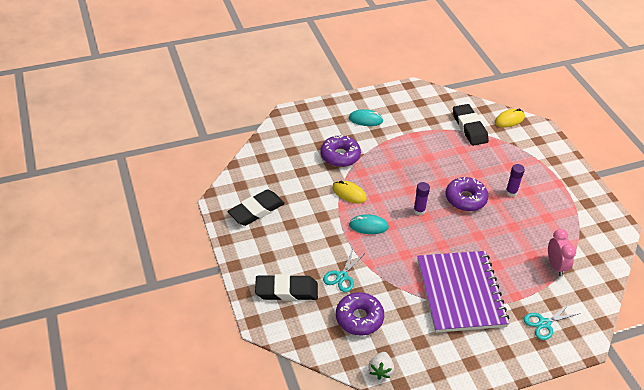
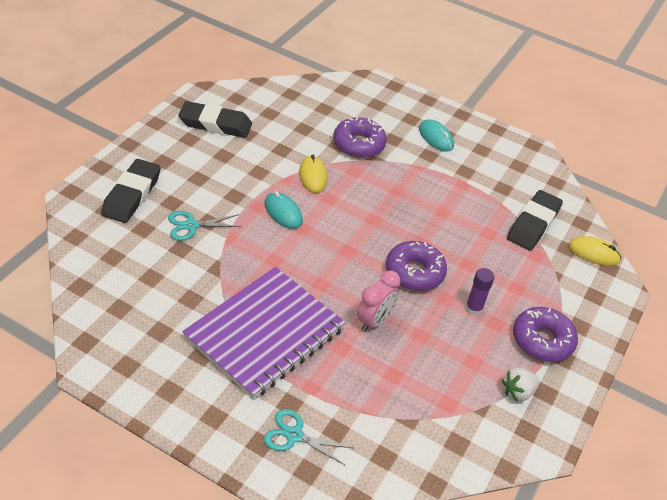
camera: 45 degrees right, 0 degrees up
black eraser [255,274,318,301] -> black eraser turned 60 degrees clockwise [101,159,161,223]
purple donut [336,292,384,335] -> purple donut moved to [513,307,578,362]
white strawberry [368,352,394,380] -> white strawberry moved to [502,367,540,402]
purple glue stick [413,182,430,216] -> none
pink clock [548,229,576,276] -> pink clock moved to [357,271,400,332]

